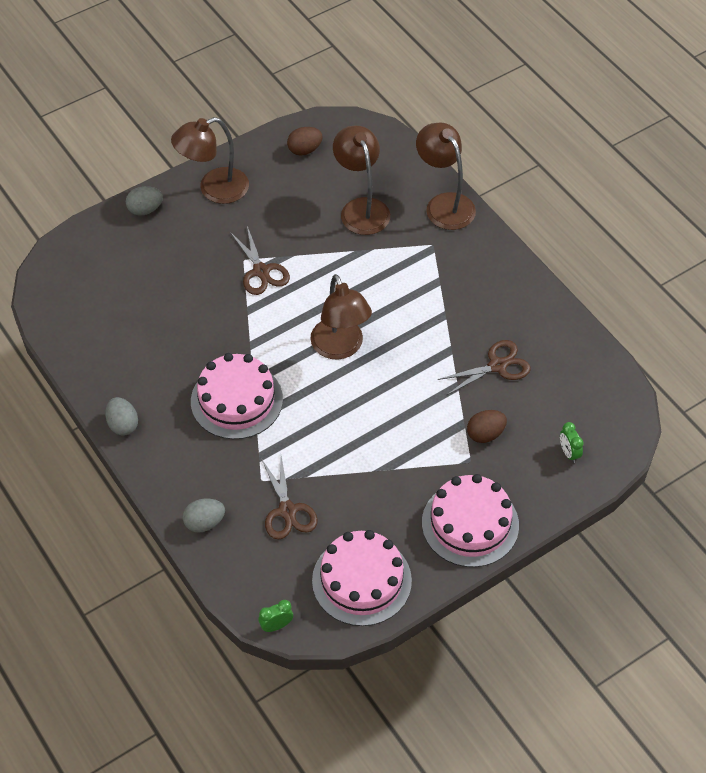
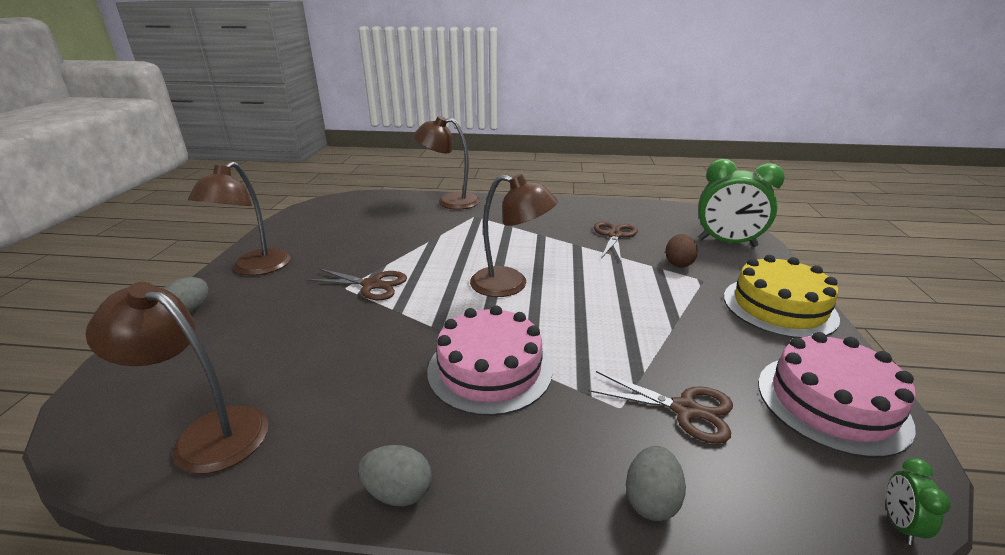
camera: 50 degrees left, 25 degrees down
brown egg [287,127,323,156] -> none
brown lamp [333,126,390,235] -> brown lamp moved to [86,282,268,474]
pink cake [422,474,519,567] -> yellow cake [724,255,840,338]
green clock [560,422,584,463] -> green clock [698,159,785,247], size x2.42

